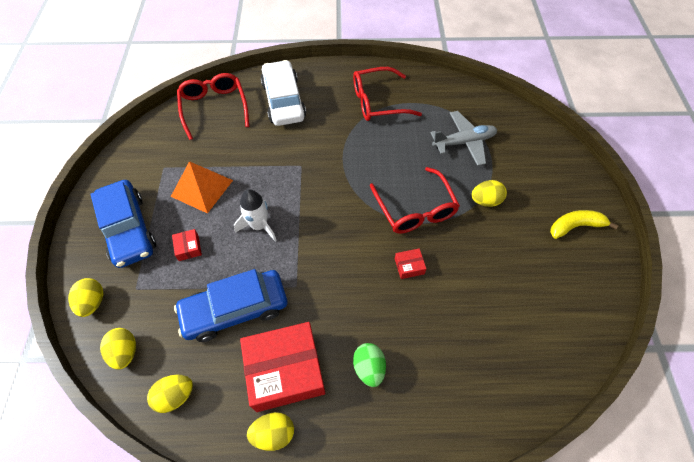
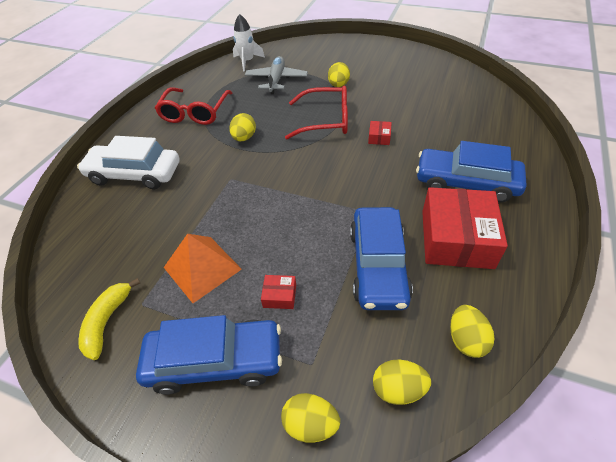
camera: 65 degrees left, 10 degrees down
red glasses [177,73,249,140] -> none
white rocket [234,189,277,241] -> white rocket moved to [233,14,265,71]
yellow egg [247,412,294,451] -> yellow egg moved to [229,113,256,141]
green egg [353,343,386,387] -> blue car [416,141,526,202]
yellow banana [550,210,619,239] -> yellow banana moved to [78,278,140,360]

